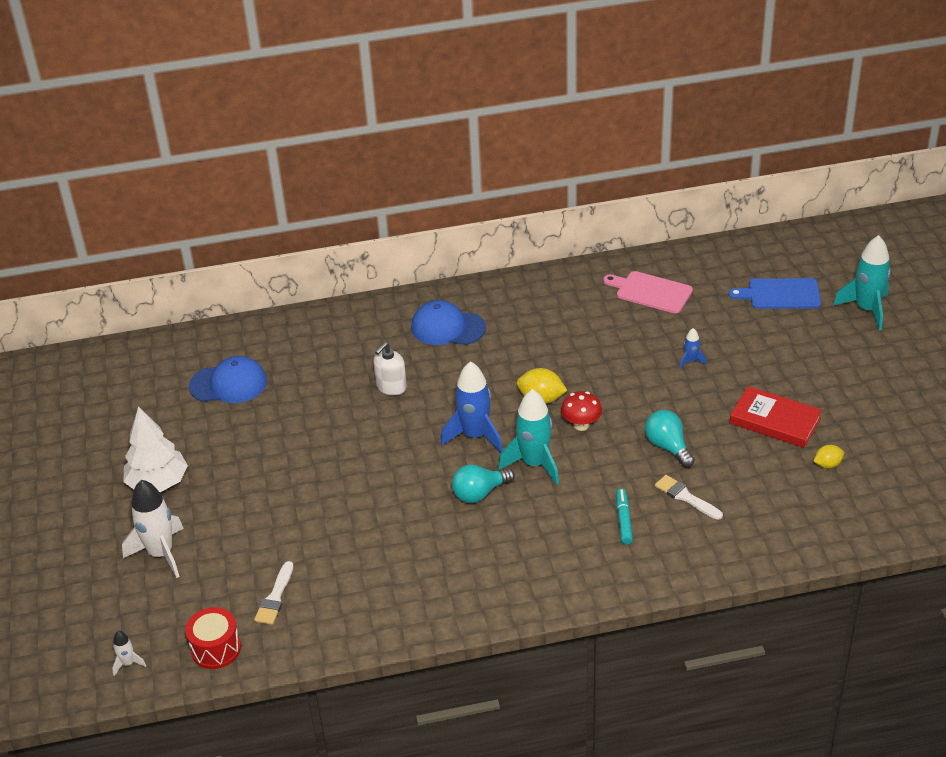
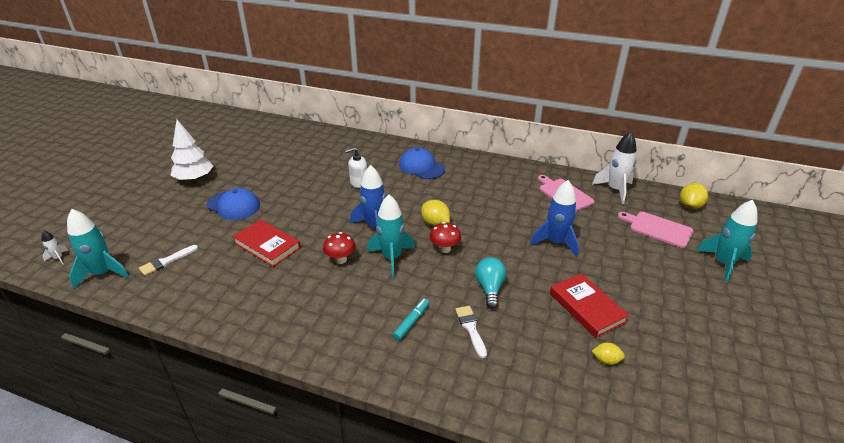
camera: 30 degrees right, 5 degrees down
white rocket [122,480,184,578] -> white rocket moved to [592,131,637,204]
red drum [185,607,241,669] -> turquoise rocket [67,209,129,289]
blue cap [189,356,267,403] -> blue cap moved to [207,188,260,220]
turquoise light bulb [452,464,515,503] -> red mushroom [323,232,356,264]
blue rocket [679,328,707,369] -> blue rocket [530,180,579,257], size x2.16
blue cutting board [729,278,821,309] -> pink cutting board [618,212,693,248]
none -> red book [232,219,301,267]
none -> yellow lemon [680,183,708,209]

